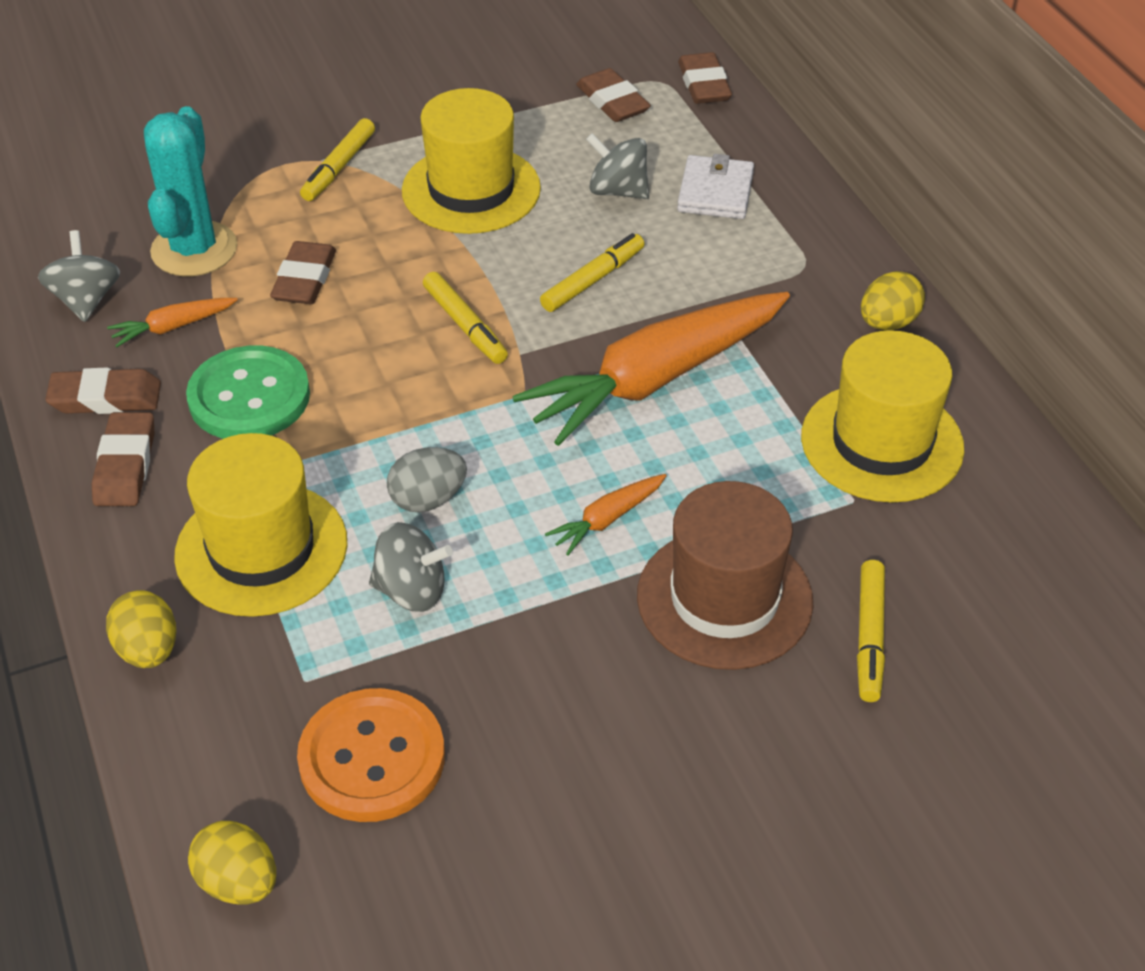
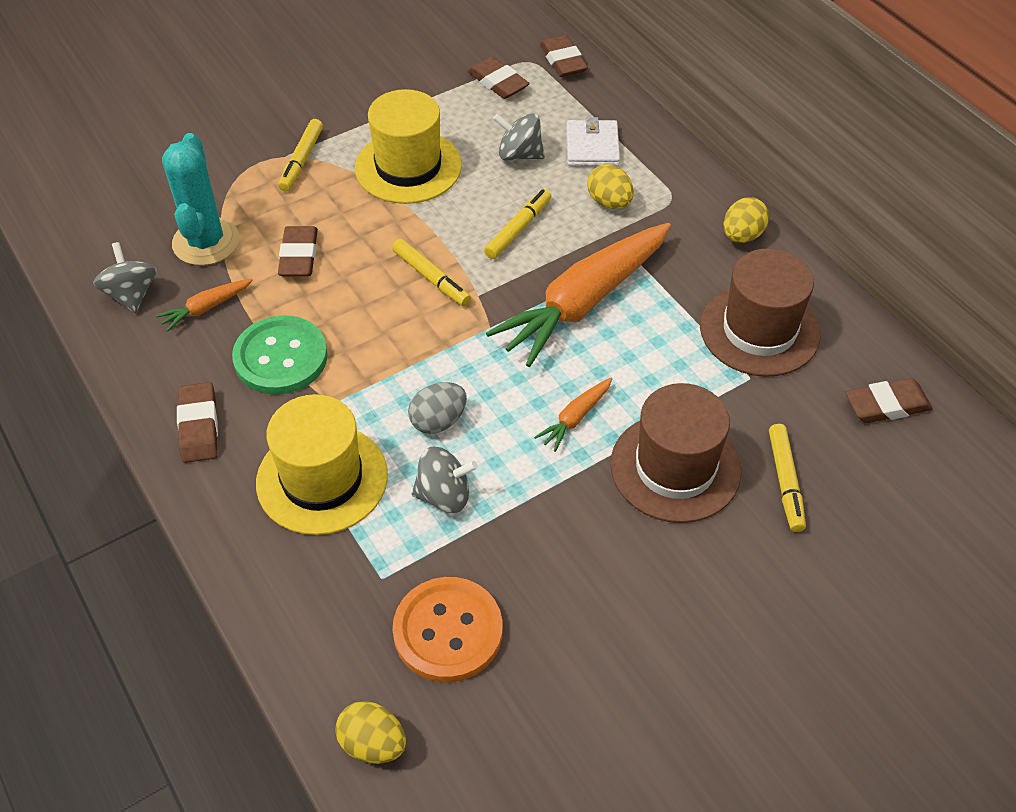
camera: 10 degrees left, 5 degrees up
brown eraser [45,367,161,414] -> brown eraser moved to [845,378,933,423]
yellow egg [106,590,176,668] -> yellow egg moved to [587,164,634,209]
yellow hat [801,330,965,503] -> brown hat [700,248,820,377]

